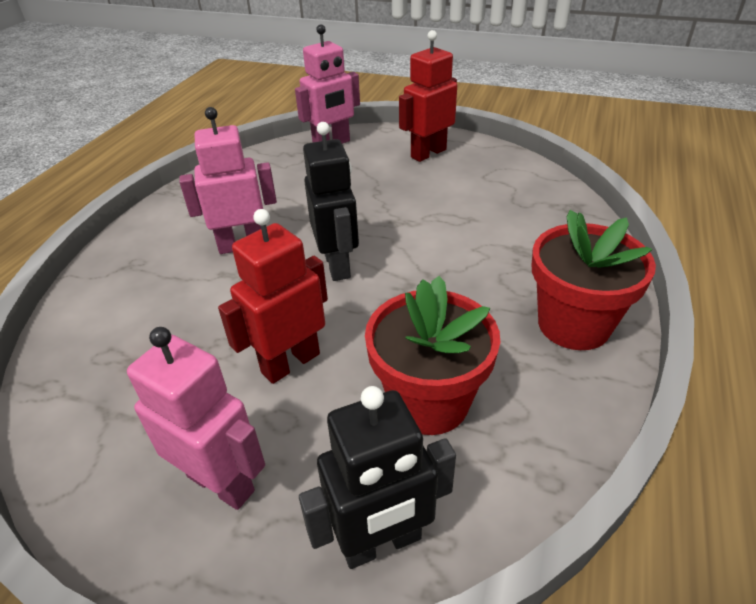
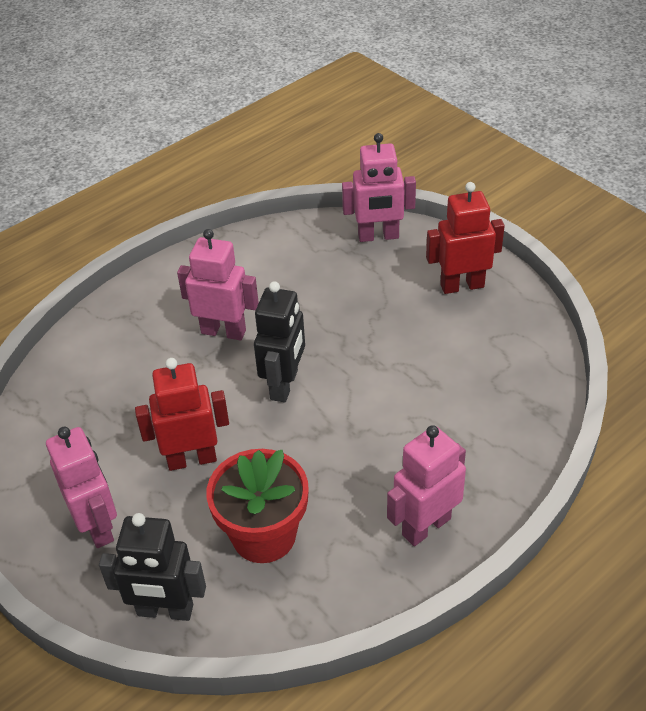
camera: 30 degrees right, 5 degrees up
red flower pot [532,210,656,350] -> pink robot [387,425,466,546]

